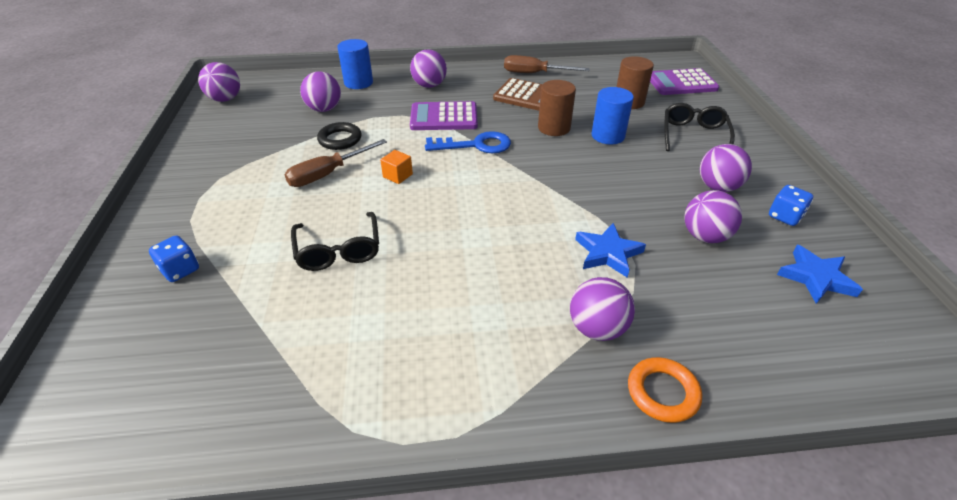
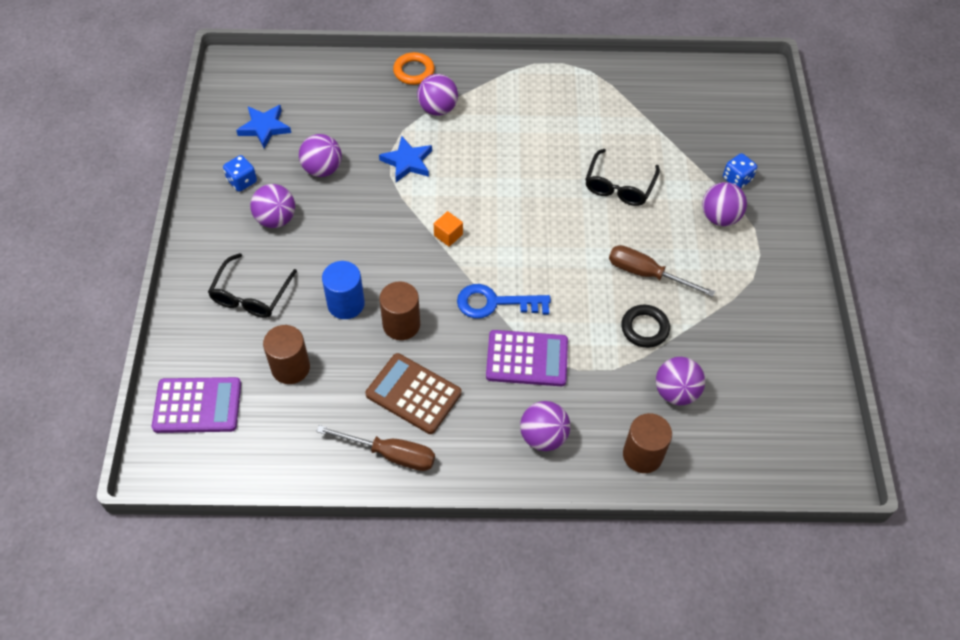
camera: 175 degrees left, 15 degrees up
purple ball [198,62,240,102] -> purple ball moved to [702,182,747,226]
brown screwdriver [285,139,387,187] -> brown screwdriver turned 120 degrees counterclockwise [609,245,715,297]
black glasses [291,212,379,271] -> black glasses turned 150 degrees counterclockwise [585,149,660,206]
blue cylinder [337,39,373,89] -> brown cylinder [623,413,672,473]
orange cube [380,150,413,184] -> orange cube moved to [434,211,463,247]

